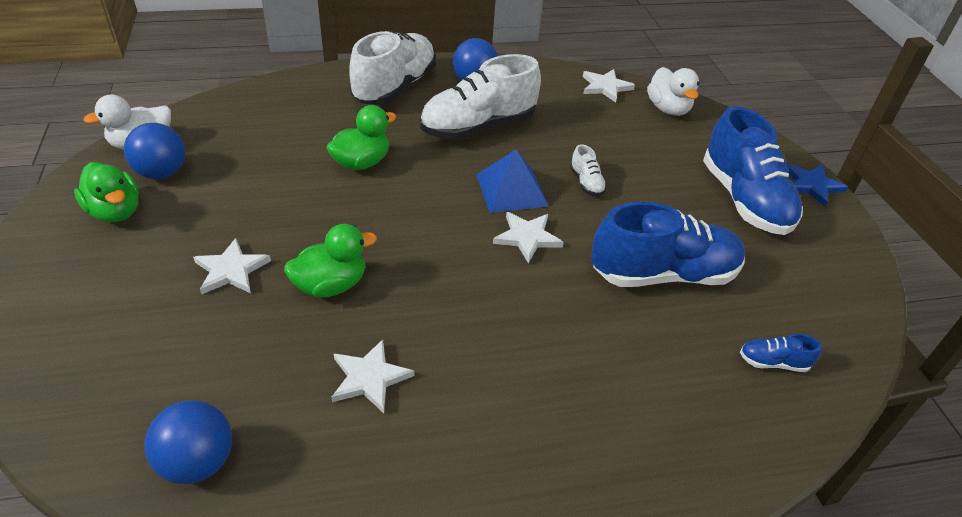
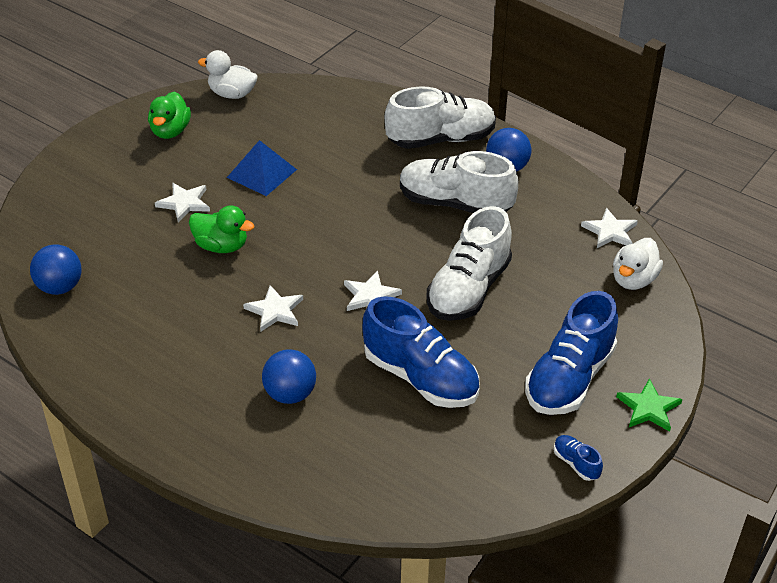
camera: 50 degrees right, 0 degrees up
blue ball [124,123,185,179] -> blue ball moved to [262,349,316,404]
green duck [326,105,396,170] -> none
white star [331,339,414,413] -> white star moved to [243,285,303,332]
blue pyramid [476,149,549,213] -> blue pyramid moved to [227,140,297,196]
white shoe [570,144,607,196] -> white shoe [427,206,512,321], size x2.39
blue shoe [740,334,822,372] -> blue shoe moved to [554,435,603,481]
blue star [787,164,848,207] -> green star [616,378,683,432]

